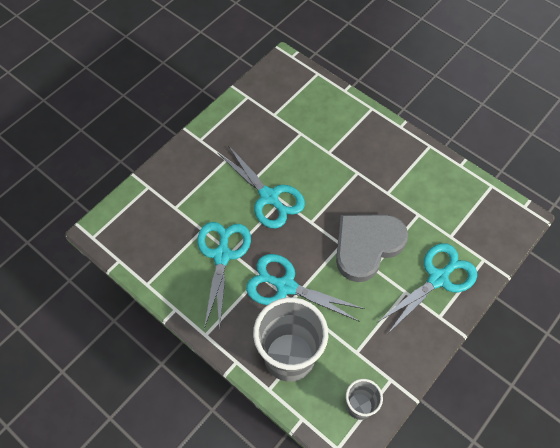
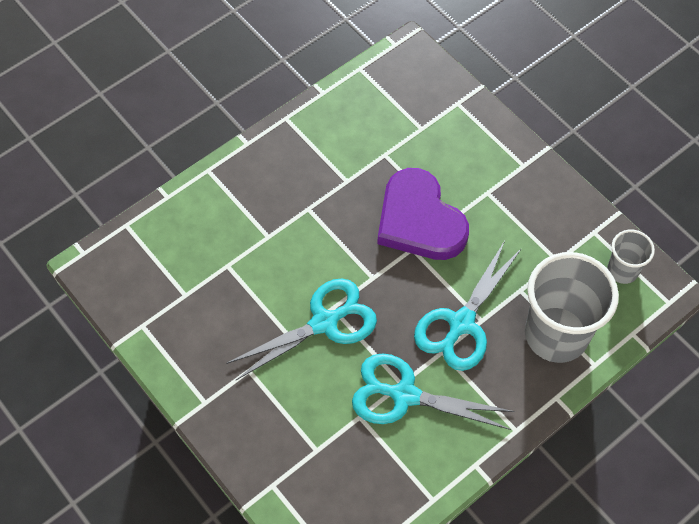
camera: 80 degrees left, 0 degrees up
grey heart [336,214,408,282] -> purple heart [377,168,469,260]
turquoise scissors [378,243,477,333] -> none

